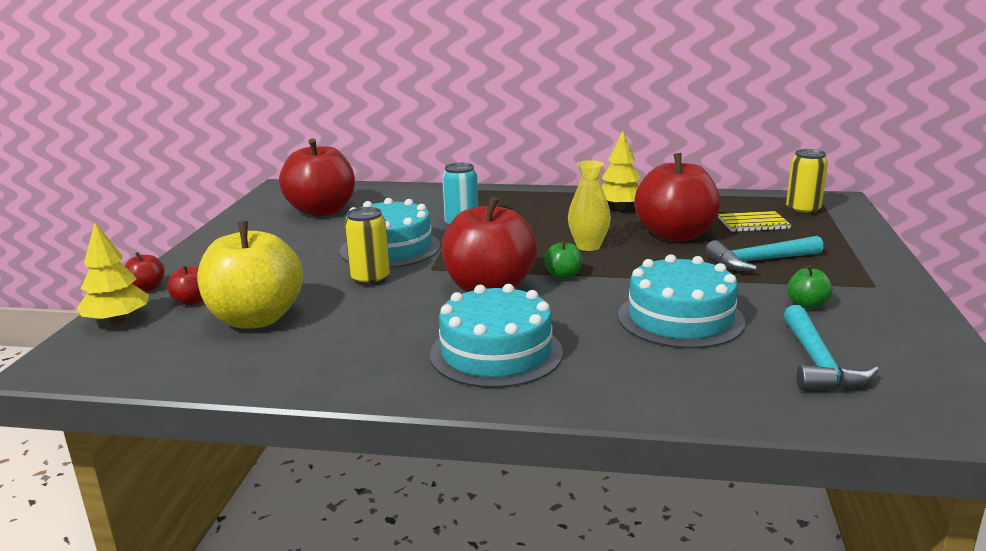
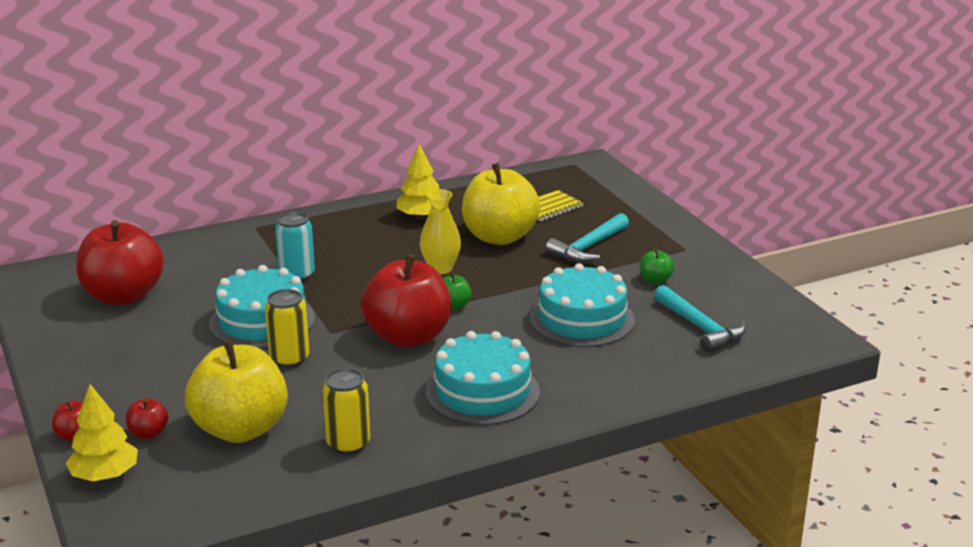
camera: 35 degrees left, 5 degrees up
red apple [634,153,720,242] -> yellow apple [462,163,540,245]
yellow can [786,149,828,215] -> yellow can moved to [322,368,370,454]

